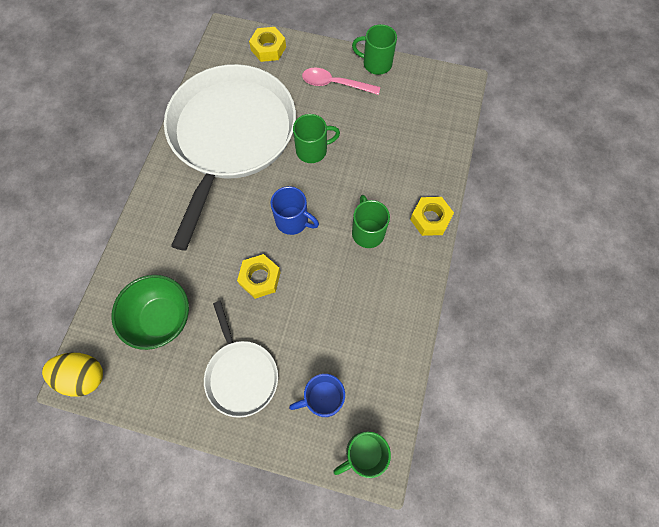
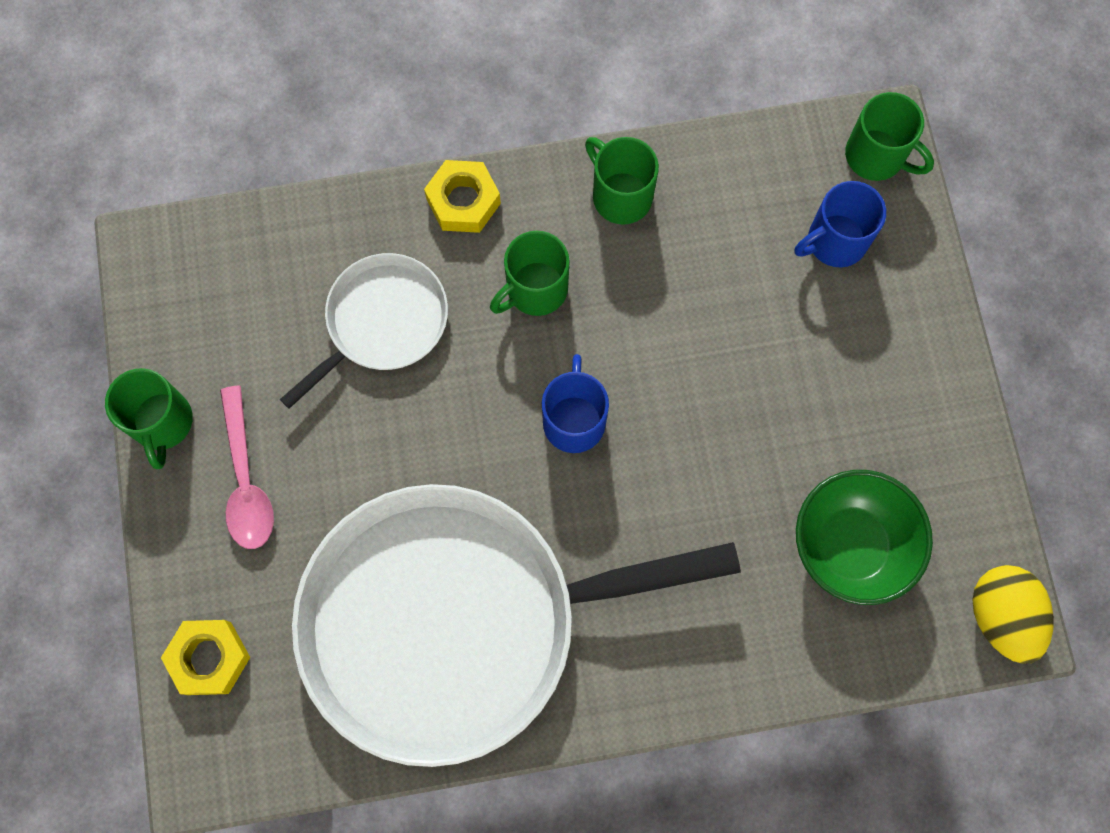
camera: 115 degrees left, 5 degrees up
white pan [204,301,278,418] -> white pan moved to [280,253,448,409]
yellow nut [237,254,281,299] -> none
blue mug [289,374,345,417] -> blue mug turned 105 degrees clockwise [795,181,886,267]
green mug [293,114,340,163] -> green mug moved to [585,137,659,225]

